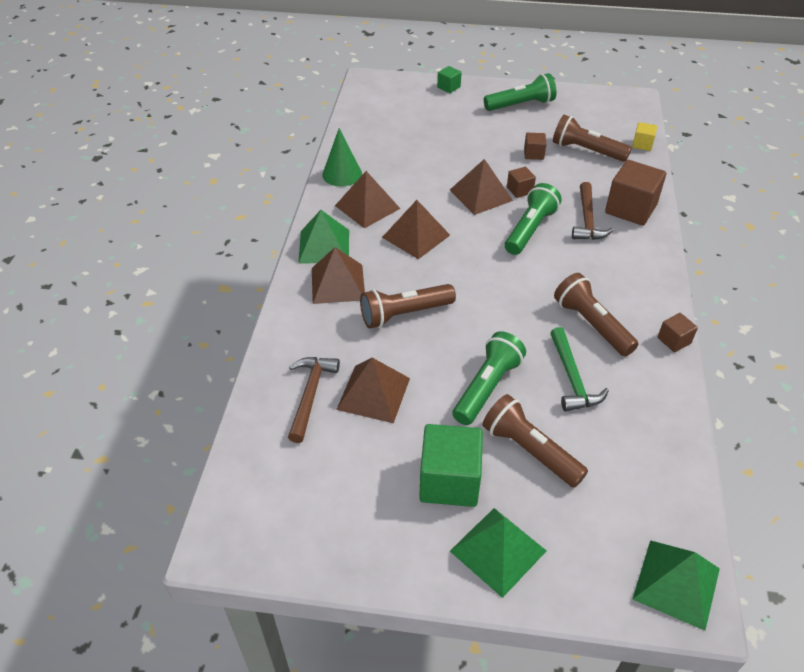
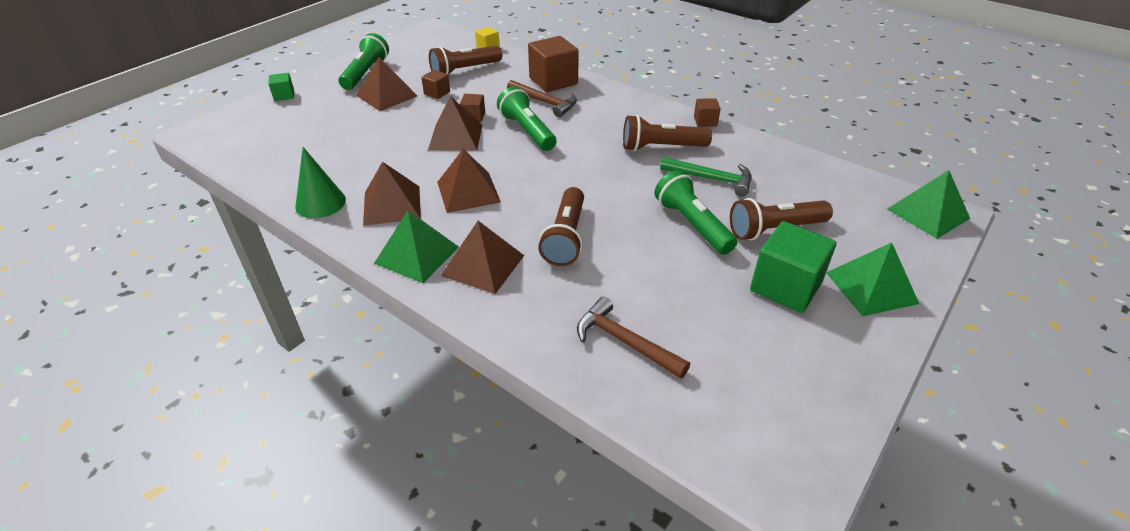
camera: 60 degrees left, 5 degrees down
brown pyramid [336,358,410,423] -> brown pyramid moved to [356,57,417,111]

